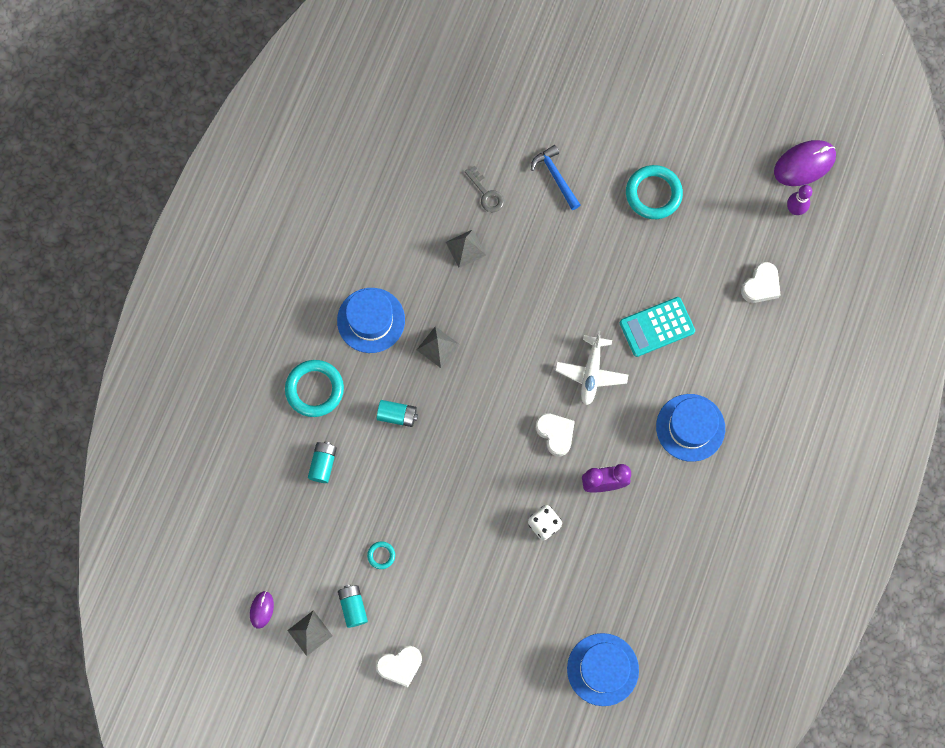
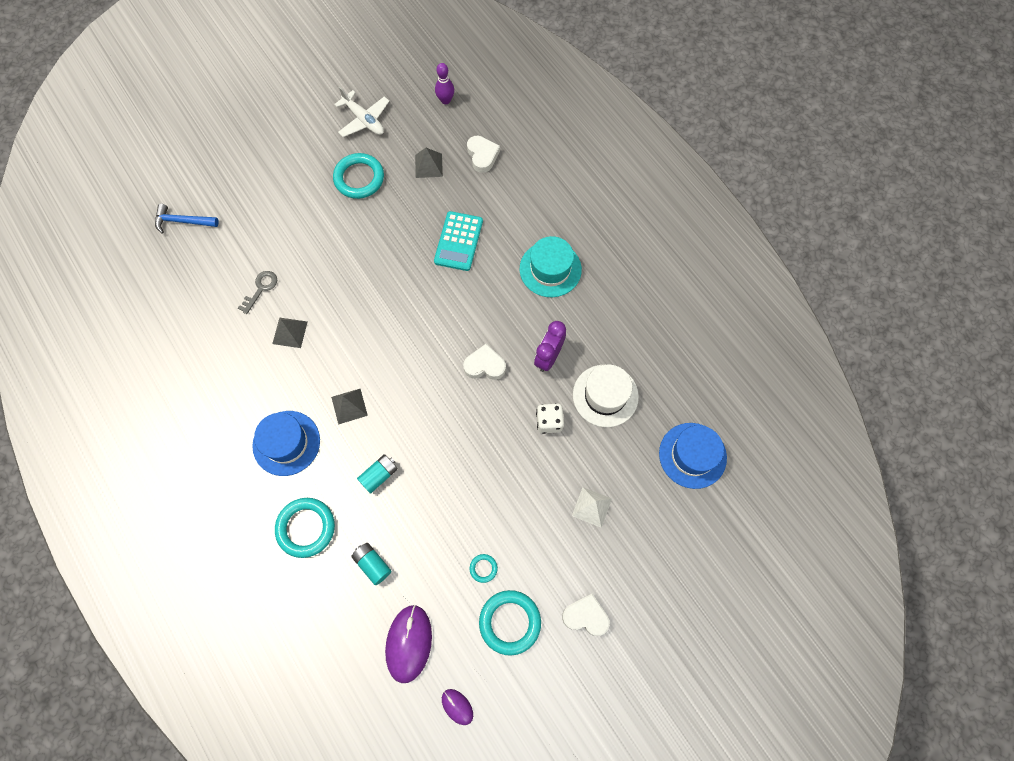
camera: 55 degrees left, 5 degrees down
grey pyramid [287,610,333,656] -> grey pyramid moved to [415,148,443,178]
turquoise battery [338,585,368,628] -> turquoise ring [479,590,541,656]
white heart [376,646,422,687] -> white heart turned 90 degrees counterclockwise [562,594,610,636]
grey key [465,165,504,212] -> grey key turned 60 degrees counterclockwise [238,271,277,314]
blue hammer [531,145,580,210] -> blue hammer moved to [155,204,219,234]
white plane [555,331,628,405] -> white plane moved to [334,87,389,137]
blue hat [656,394,725,462] -> turquoise hat [520,236,582,297]
purple mouse [774,140,836,186] -> purple mouse moved to [385,605,432,683]
none -> white pyramid [572,487,612,528]
none -> white hat [573,364,639,427]

